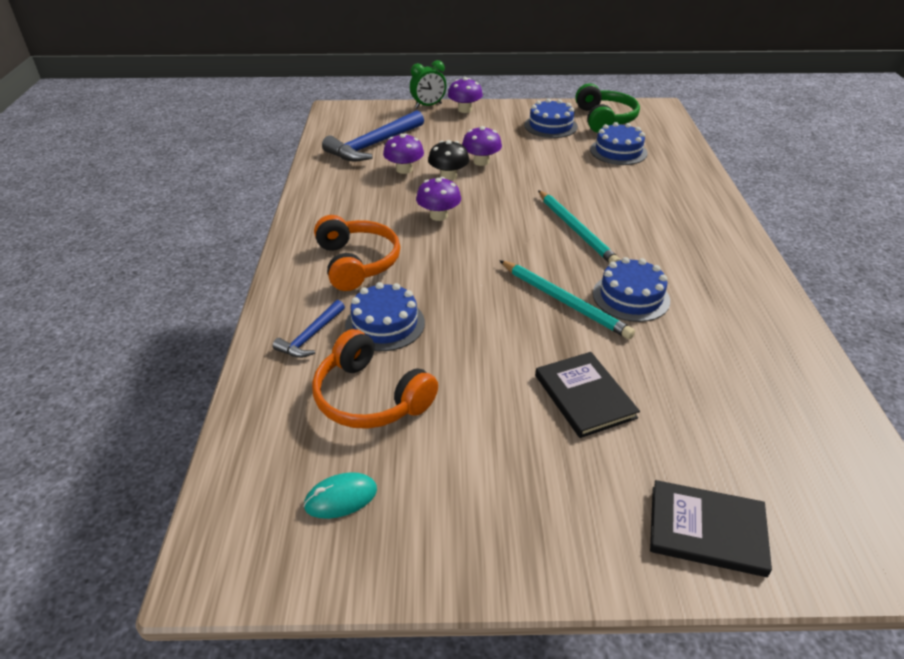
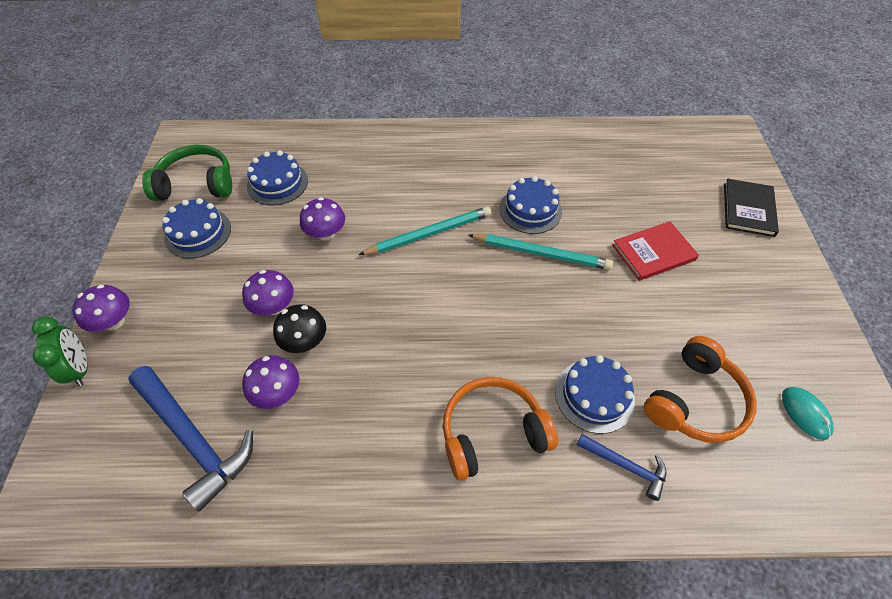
camera: 90 degrees left, 15 degrees up
purple mushroom [416,177,461,221] -> purple mushroom moved to [300,197,345,241]
turquoise pencil [499,260,635,339] -> turquoise pencil turned 60 degrees clockwise [468,234,613,270]
black book [535,352,640,438] -> red book [612,221,699,281]

